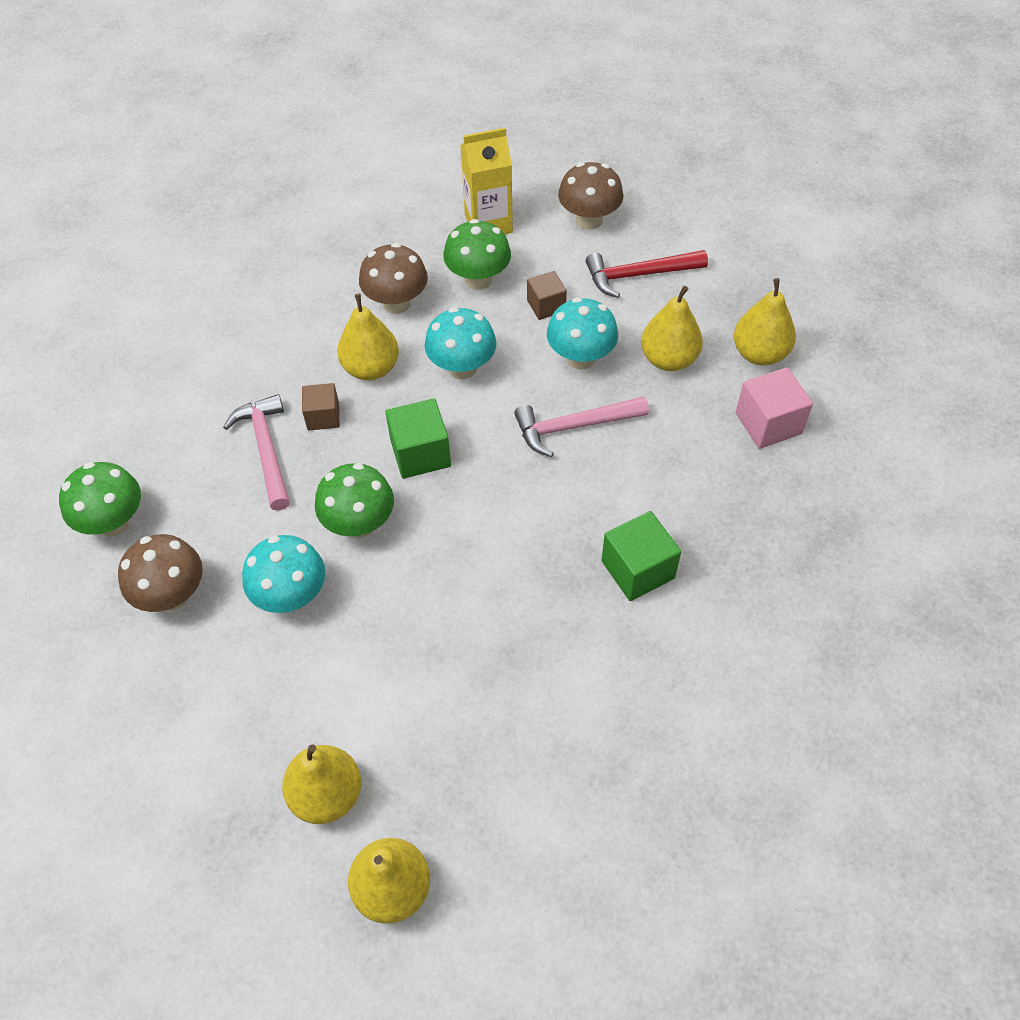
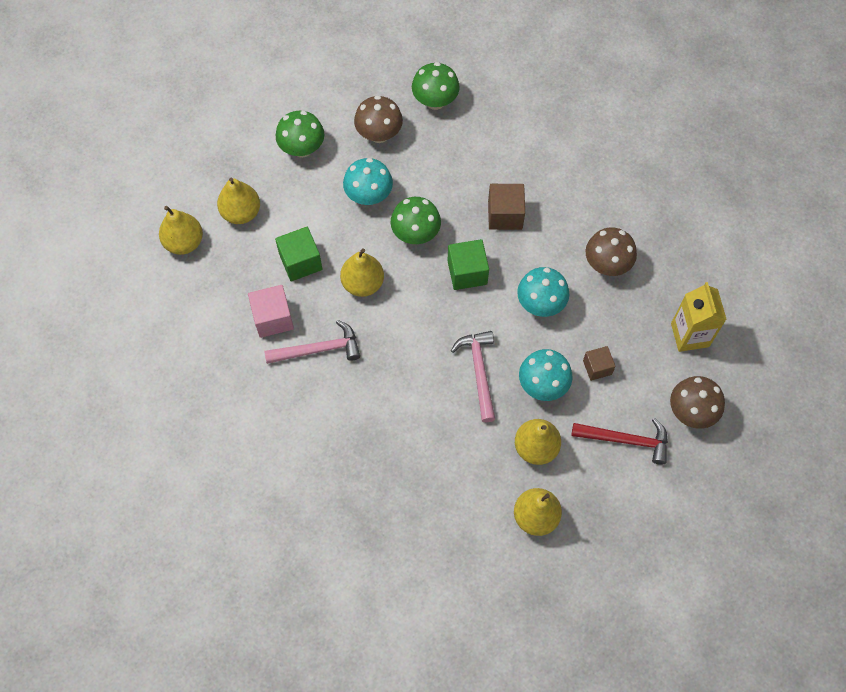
camera: 95 degrees right, 10 degrees up
pink hammer [223,394,290,511] -> pink hammer moved to [264,320,360,364]
brown cube [302,383,340,430] -> brown cube [488,184,525,230], size x1.54
yellow pear [337,294,399,380] -> yellow pear moved to [340,248,384,297]
green mushroom [443,219,511,290] -> green mushroom moved to [276,111,324,158]
red hammer [585,250,708,298] -> red hammer turned 105 degrees clockwise [571,418,668,465]
green cube [601,511,681,601] -> green cube moved to [275,227,322,281]
pink cube [736,367,813,449] -> pink cube moved to [248,285,294,338]

